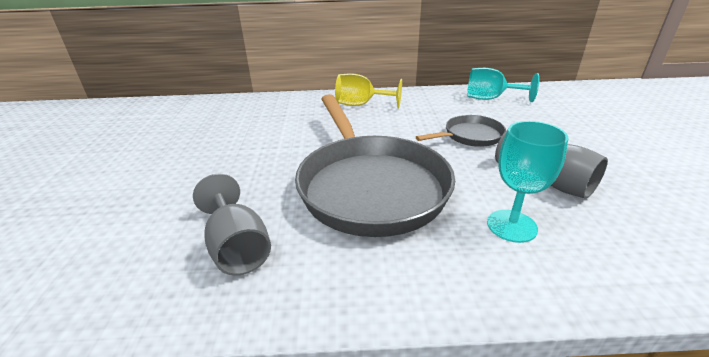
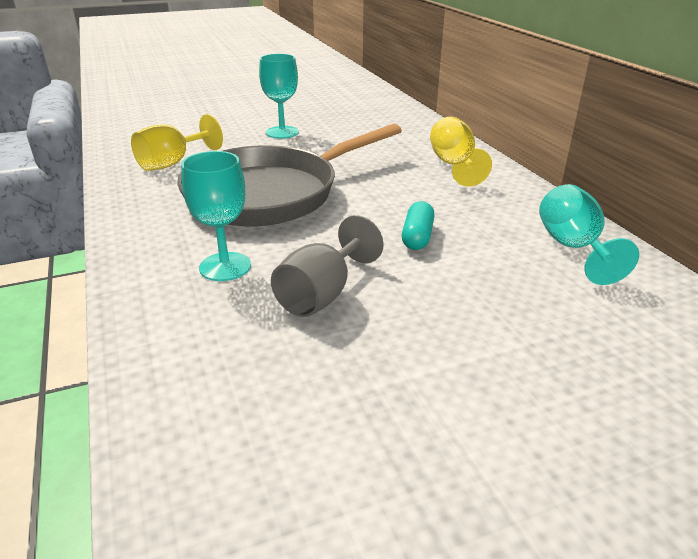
camera: 70 degrees right, 0 degrees up
grey goblet [193,173,271,276] -> yellow goblet [131,114,223,171]
grey pan [416,115,506,147] -> turquoise capsule [402,201,435,250]
none -> turquoise goblet [259,54,299,139]

